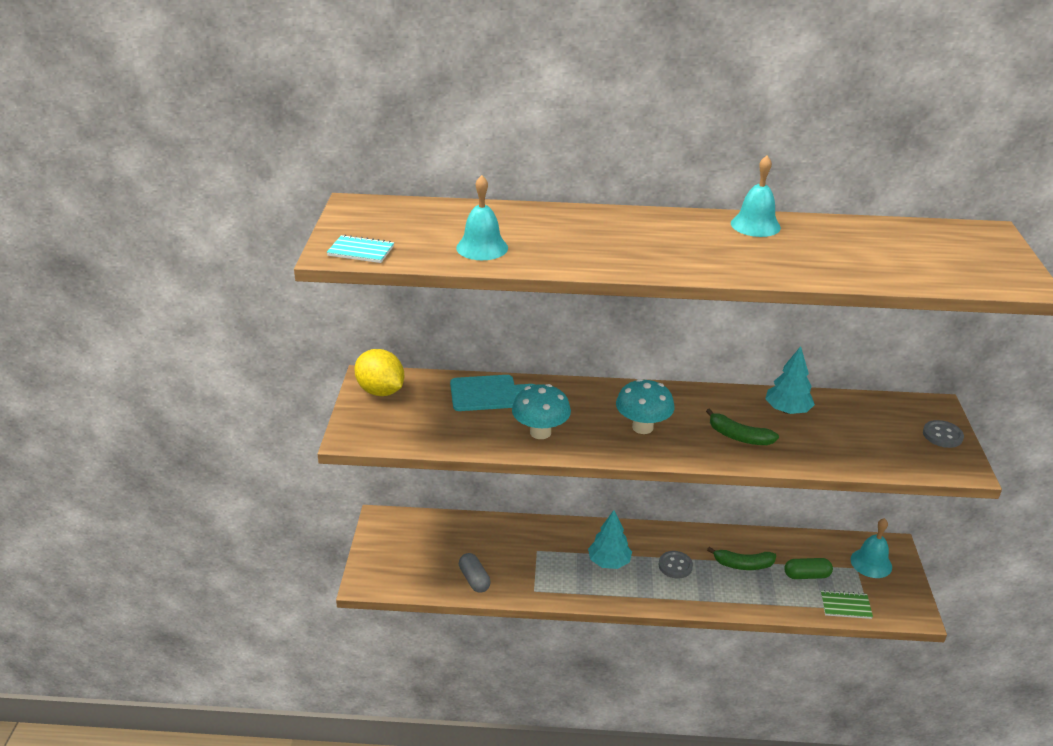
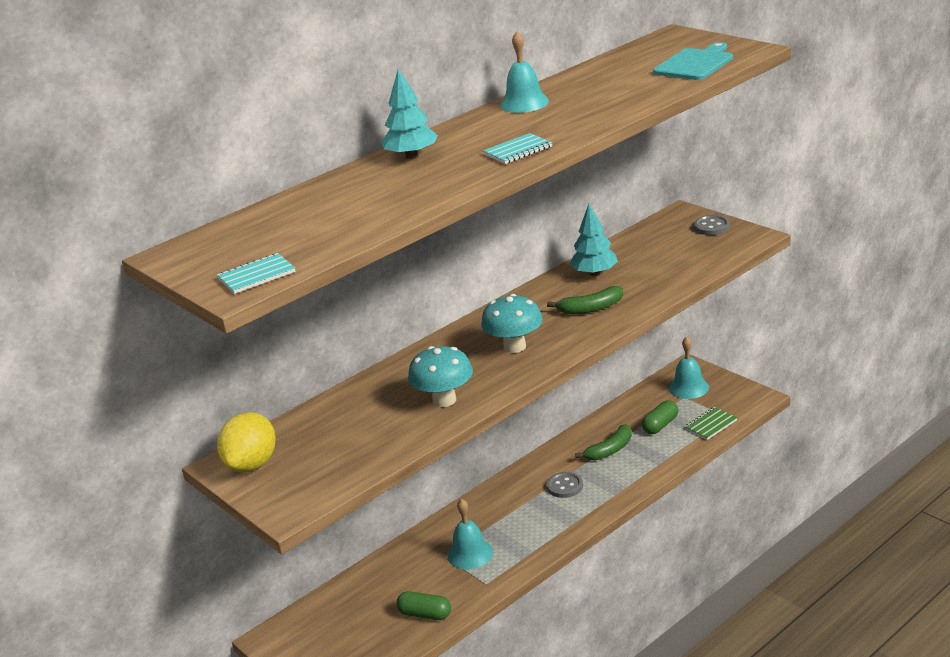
camera: 40 degrees left, 5 degrees down
yellow lemon [354,349,404,396] -> yellow lemon turned 75 degrees counterclockwise [217,412,276,472]
turquoise cutting board [450,375,535,411] -> turquoise cutting board moved to [653,42,733,80]
turquoise bell [456,175,508,260] -> turquoise bell moved to [447,499,493,569]
grey capsule [459,553,491,593] -> green capsule [396,591,451,620]
turquoise tree [588,510,632,569] -> turquoise tree moved to [381,69,438,159]
none -> turquoise notebook [483,133,552,164]

